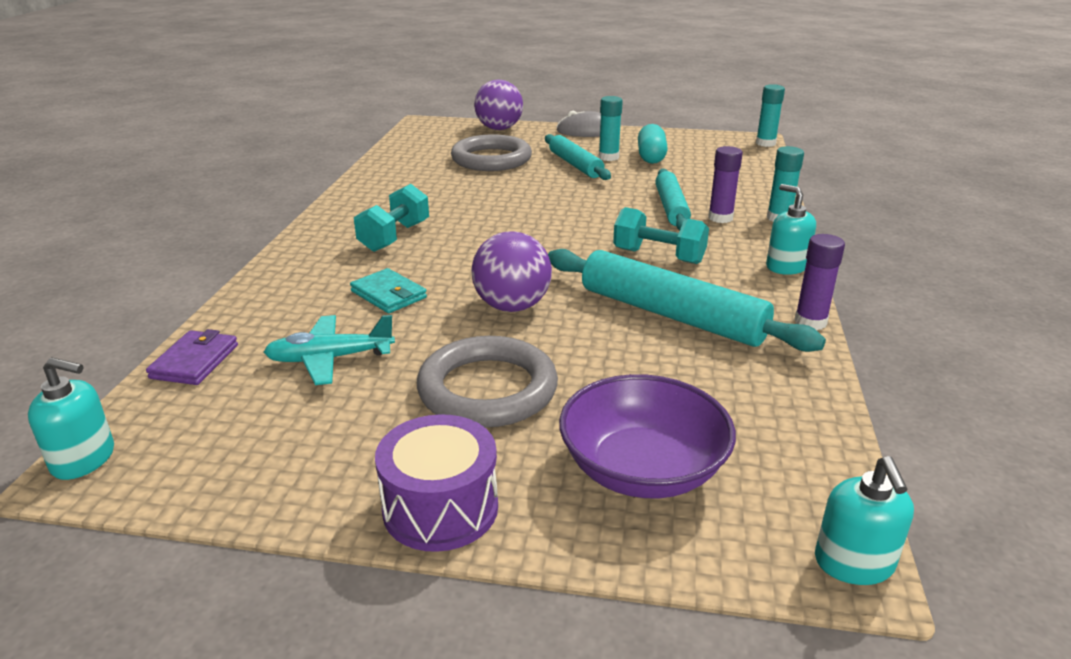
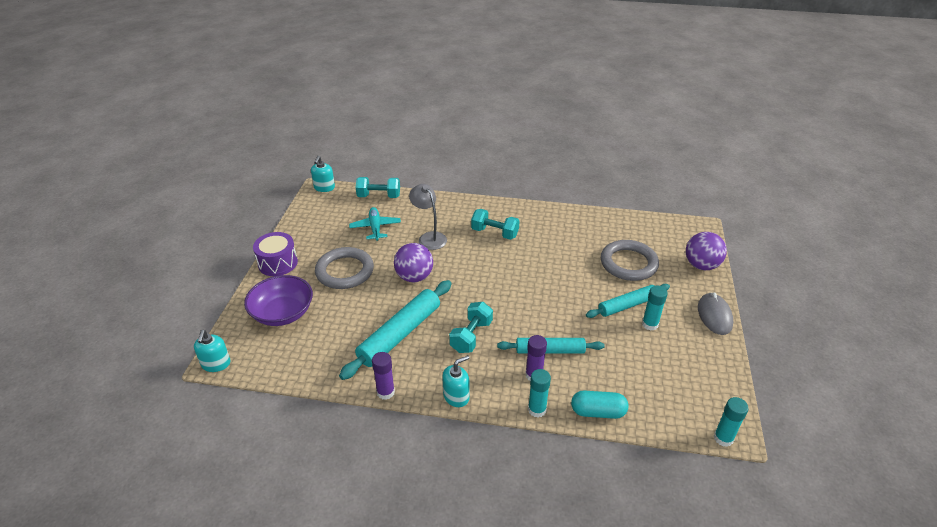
camera: 90 degrees right, 10 degrees up
purple wallet [146,329,238,385] -> turquoise dumbbell [356,177,400,198]
turquoise wallet [350,268,427,313] -> grey lamp [409,184,447,250]
turquoise capsule [638,124,668,164] -> turquoise capsule moved to [571,390,628,419]
turquoise soap dispenser [815,456,914,585] -> turquoise soap dispenser turned 90 degrees counterclockwise [194,330,230,372]

